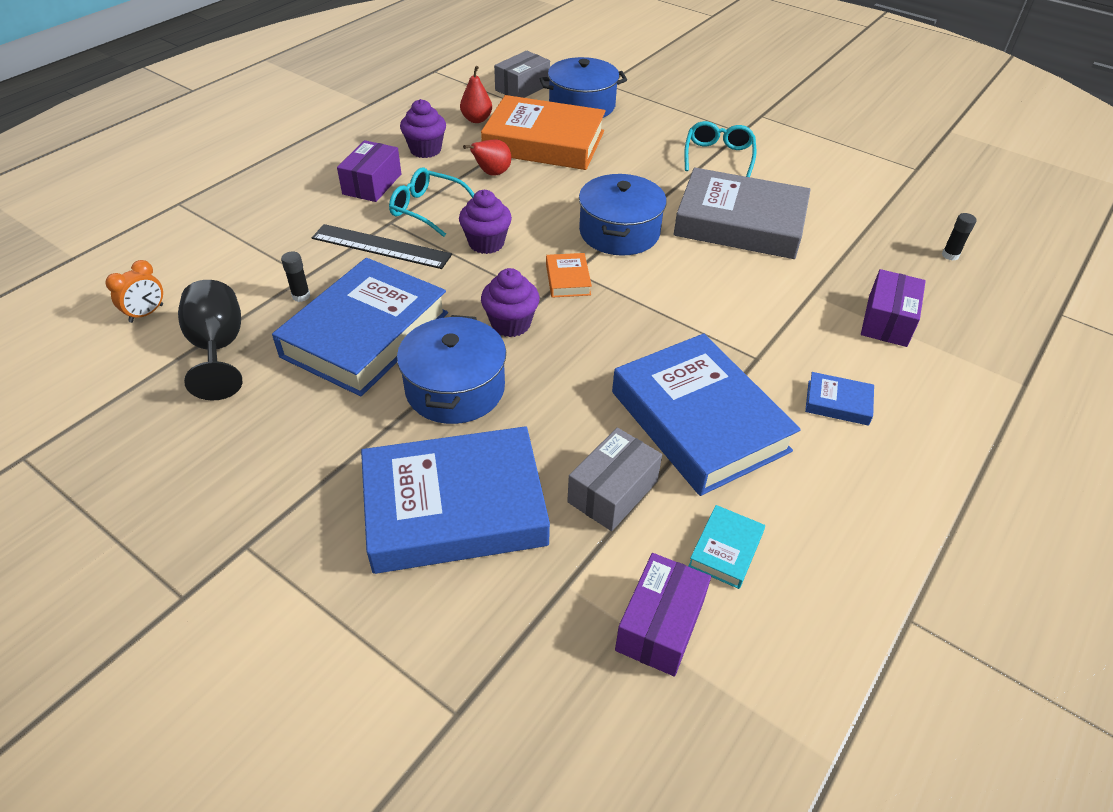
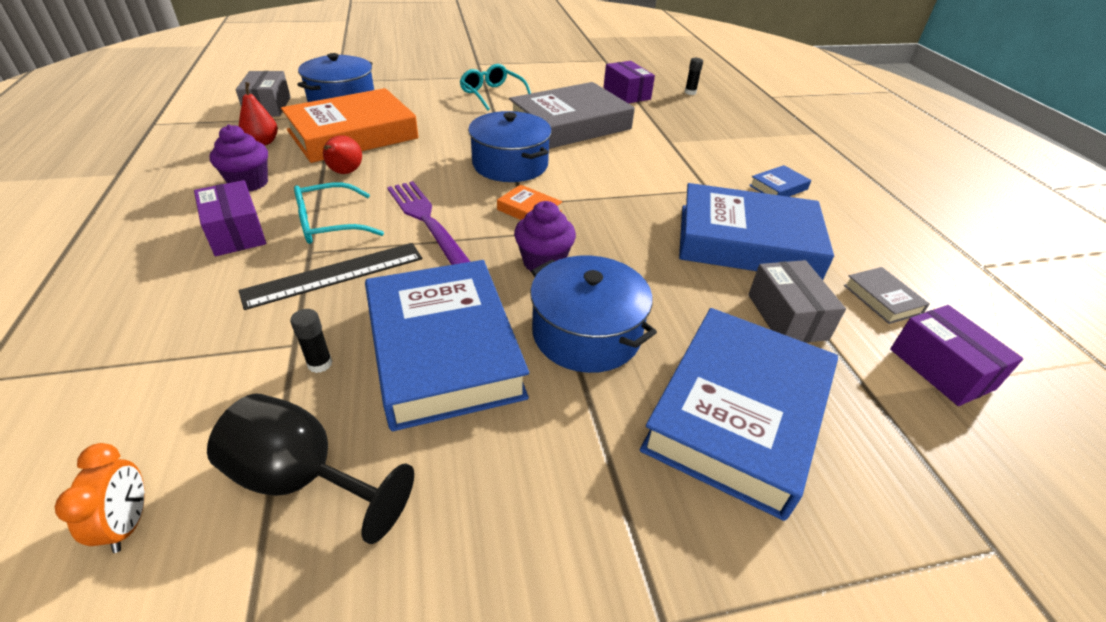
camera: 50 degrees left, 5 degrees down
purple cupcake [459,190,512,254] -> purple fork [387,181,470,265]
turquoise book [688,505,765,589] -> grey book [844,267,929,324]
purple box [861,269,926,347] -> purple box moved to [604,61,655,103]

